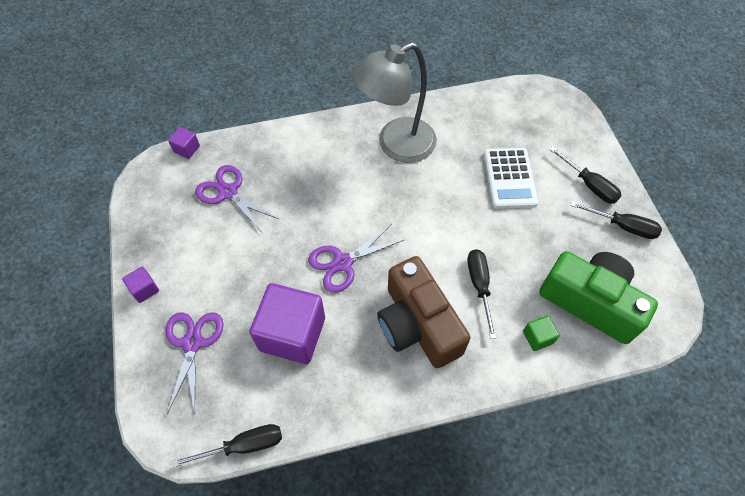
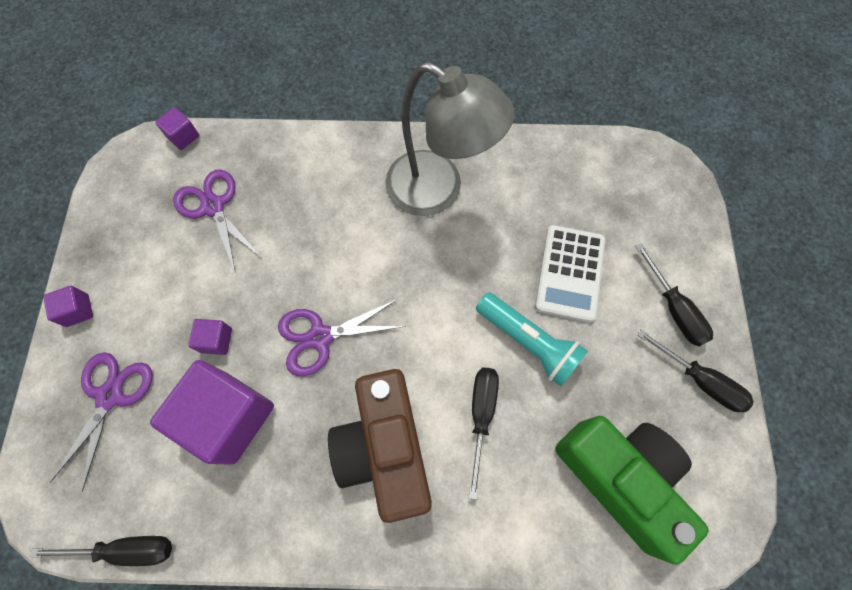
camera: 15 degrees right, 10 degrees up
grey lamp [352,42,437,163] -> grey lamp turned 135 degrees counterclockwise [385,62,515,216]
green cube [523,316,560,351] -> none
none -> purple cube [188,319,232,355]
none -> turquoise flashlight [476,292,588,387]

